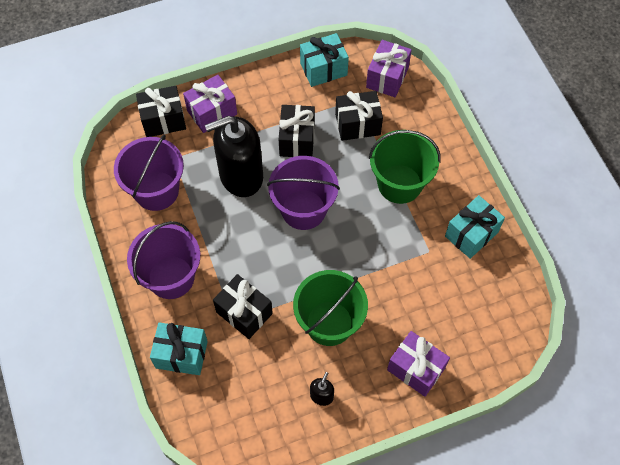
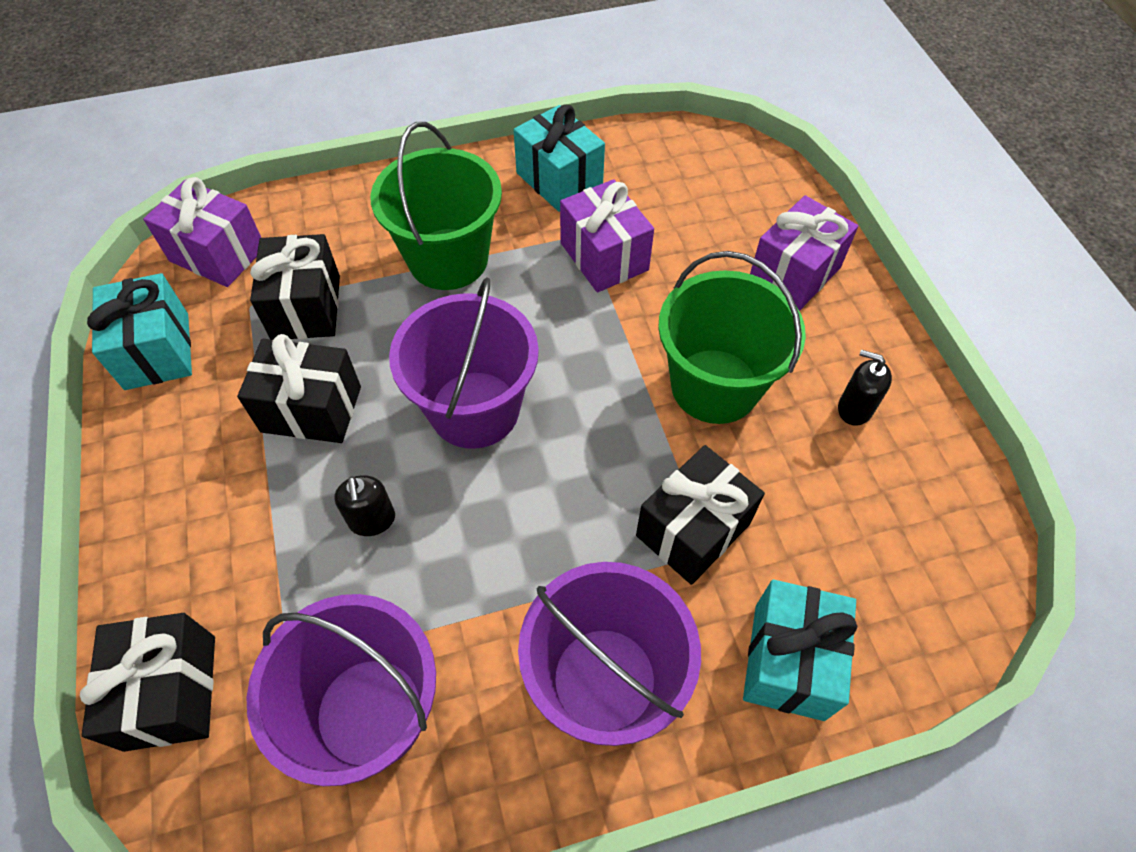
camera: 85 degrees left, 5 degrees down
purple gift [183,75,237,133] -> purple gift moved to [560,179,654,293]
black soap dispenser [205,116,263,197] -> black soap dispenser [334,475,395,536], size x0.40

